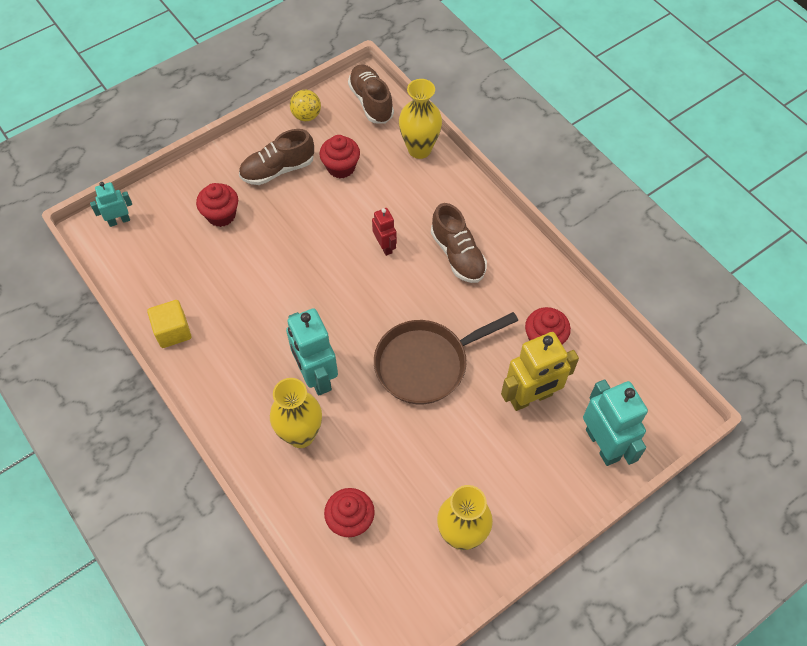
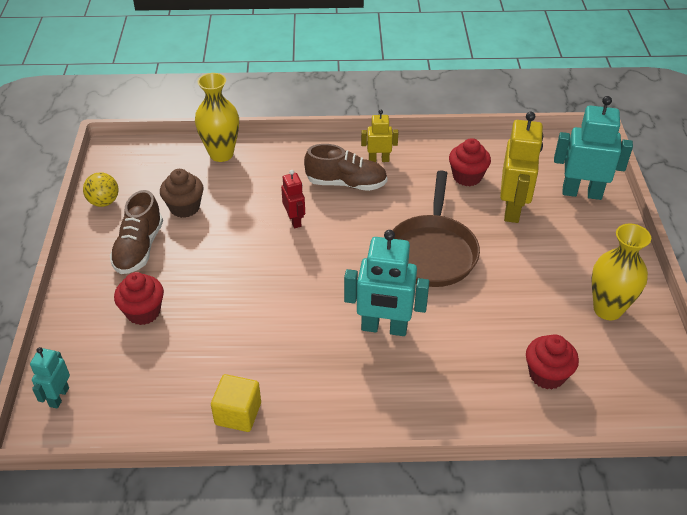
camera: 55 degrees left, 15 degrees down
yellow vase [270,378,322,448] -> none
red cupcake [320,135,360,178] -> brown cupcake [160,169,204,218]
brown shoe [348,64,394,124] -> none
red robot [372,208,397,256] -> red robot turned 60 degrees clockwise [281,170,305,228]
none -> yellow robot [361,110,398,162]

